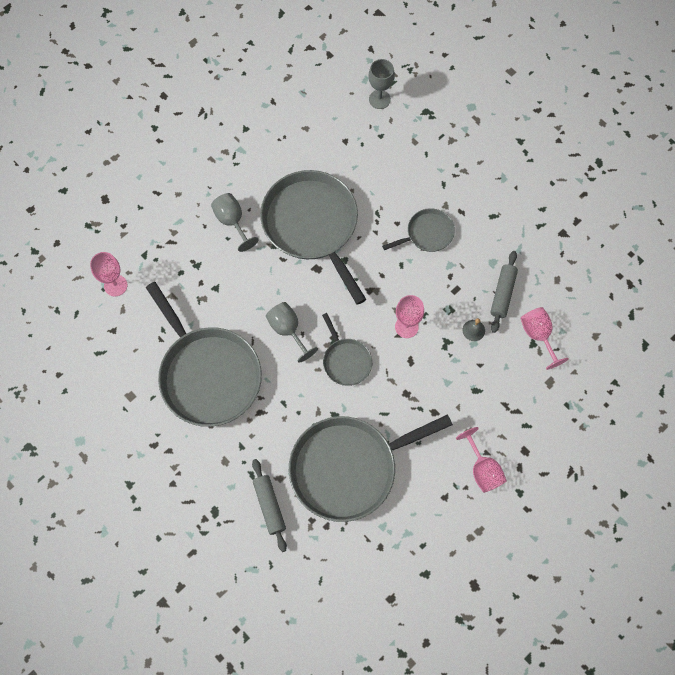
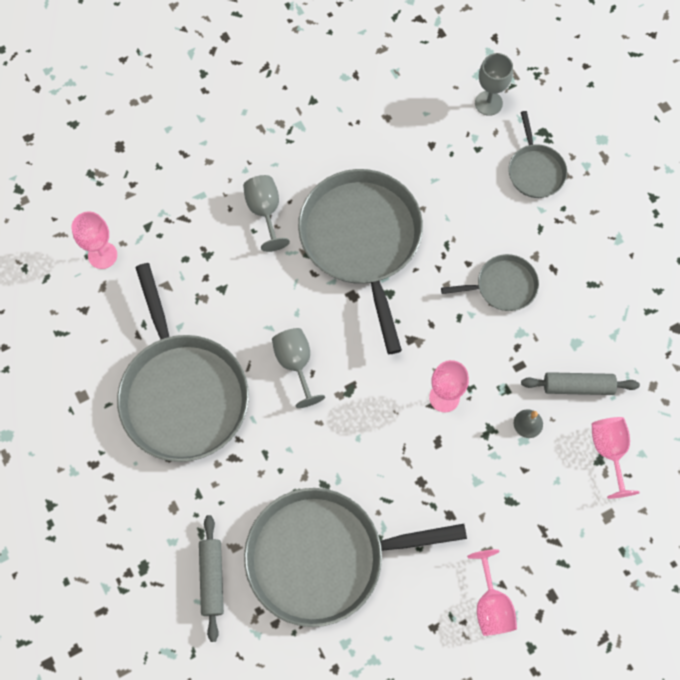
camera: 15 degrees right, 0 degrees up
grey pan [322,313,372,386] -> grey pan moved to [508,111,567,198]
grey rolling pin [490,251,518,333] -> grey rolling pin turned 60 degrees clockwise [521,372,640,395]

